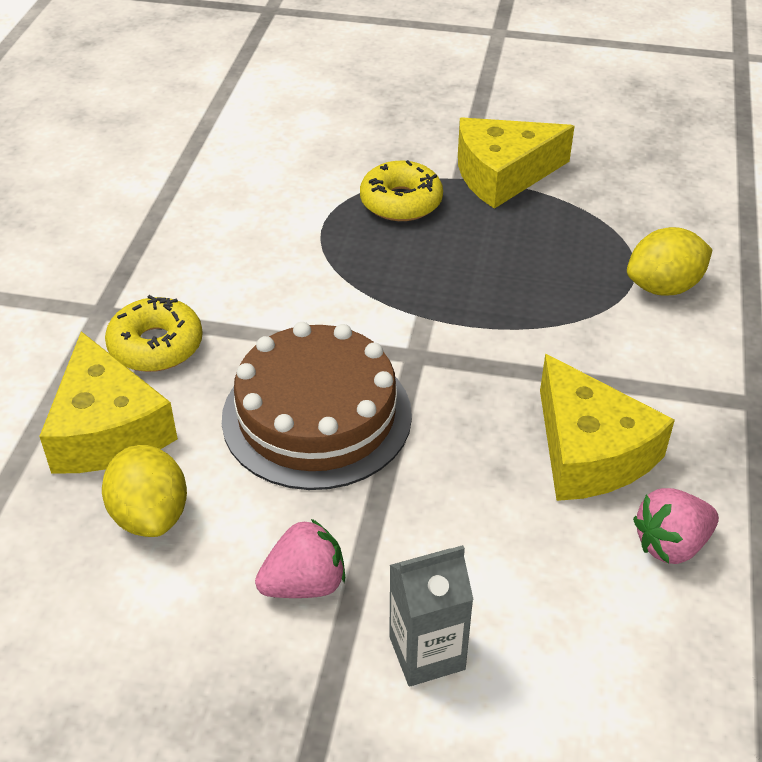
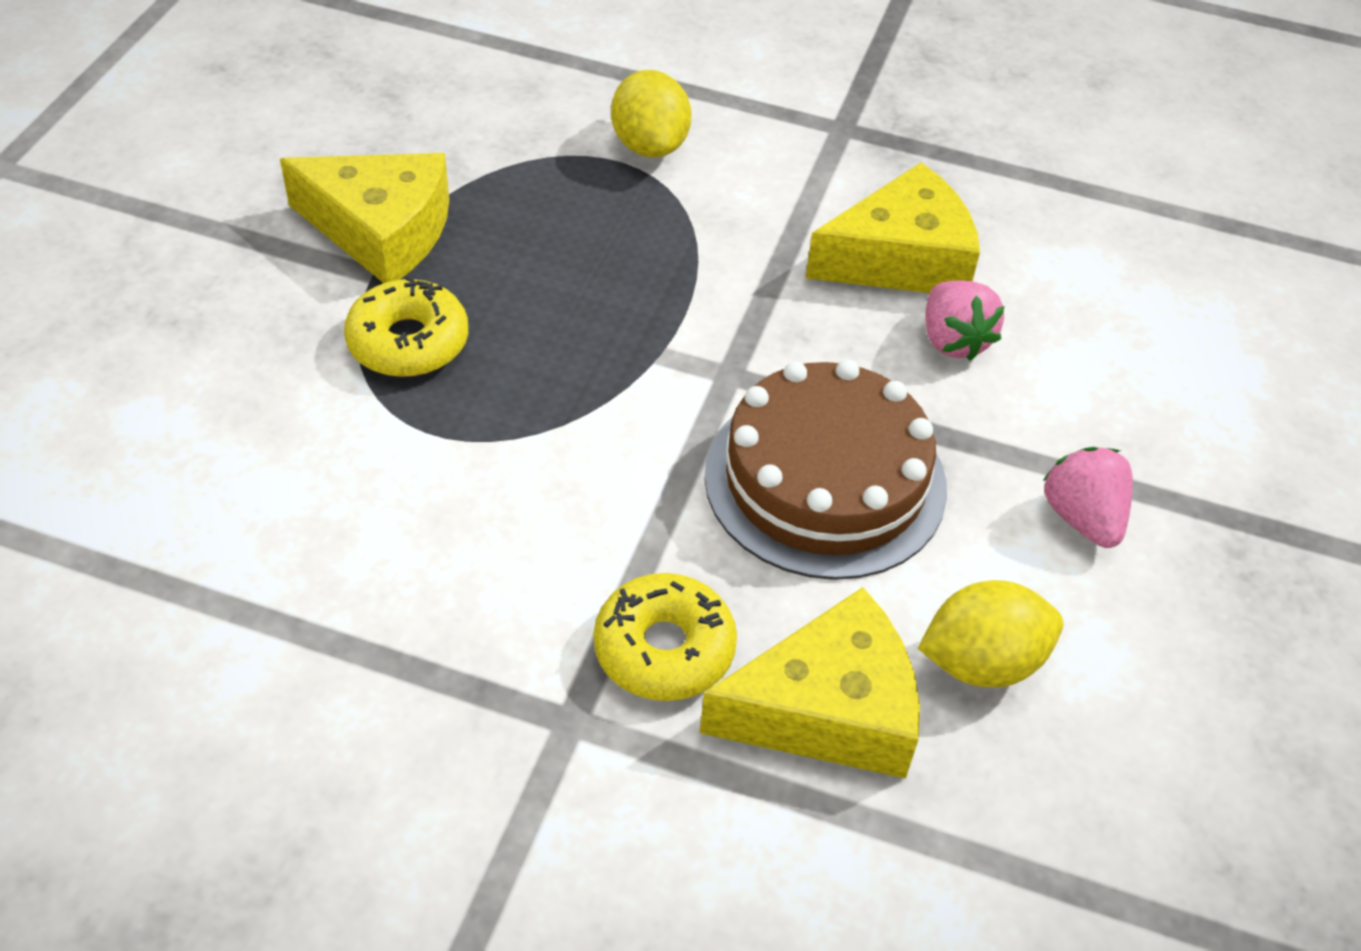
camera: 85 degrees left, 5 degrees up
grey carton [389,545,474,686] -> none
yellow cheese [458,117,574,209] -> yellow cheese turned 60 degrees counterclockwise [280,153,449,283]
pink strawberry [633,488,719,564] -> pink strawberry moved to [925,280,1005,361]

